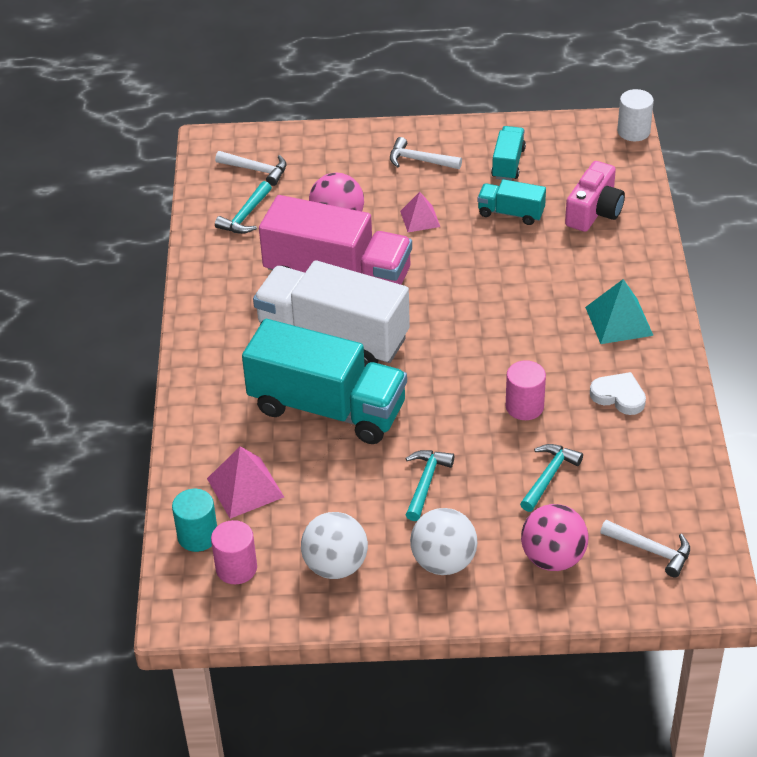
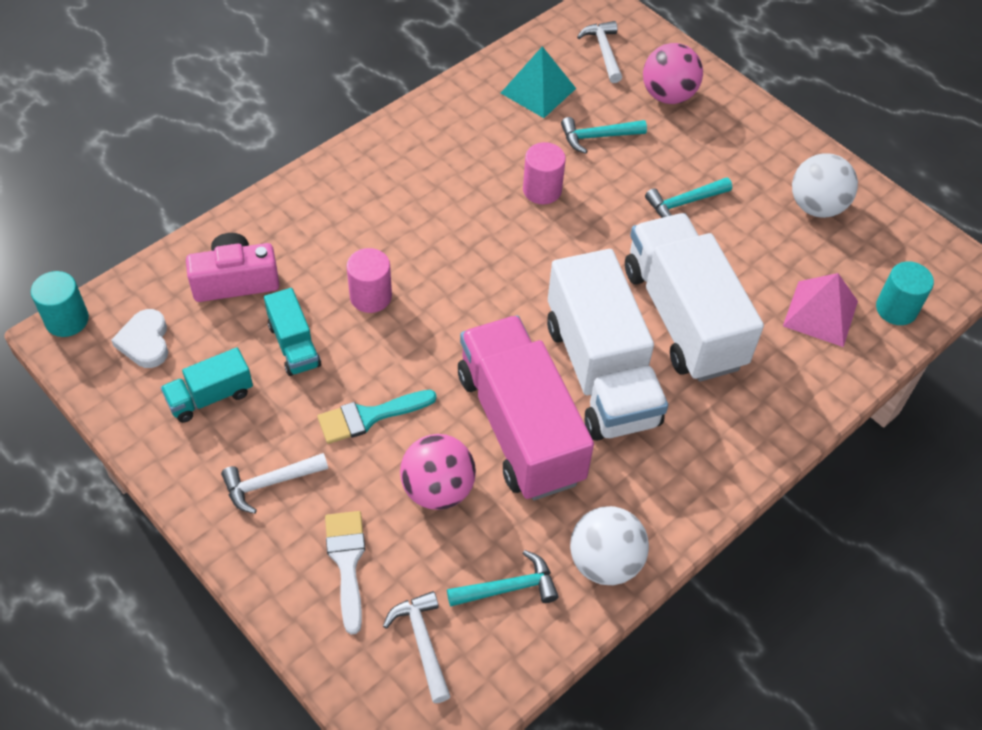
camera: 135 degrees left, 10 degrees up
pink cylinder [211,520,257,584] -> pink cylinder moved to [347,248,392,313]
turquoise truck [242,319,407,444] -> white truck [625,213,764,382]
white hammer [390,137,462,169] -> white hammer turned 90 degrees clockwise [221,453,328,514]
pink pyramid [400,192,440,232] -> turquoise brush [317,390,437,444]
white ball [410,508,477,575] -> white ball moved to [570,506,649,585]
turquoise pyramid [585,279,654,344] -> turquoise pyramid moved to [501,46,576,118]
white heart [590,372,646,415] -> white heart moved to [111,309,168,368]
white cylinder [617,89,654,141] -> turquoise cylinder [31,271,89,337]
none -> white brush [325,511,365,635]

